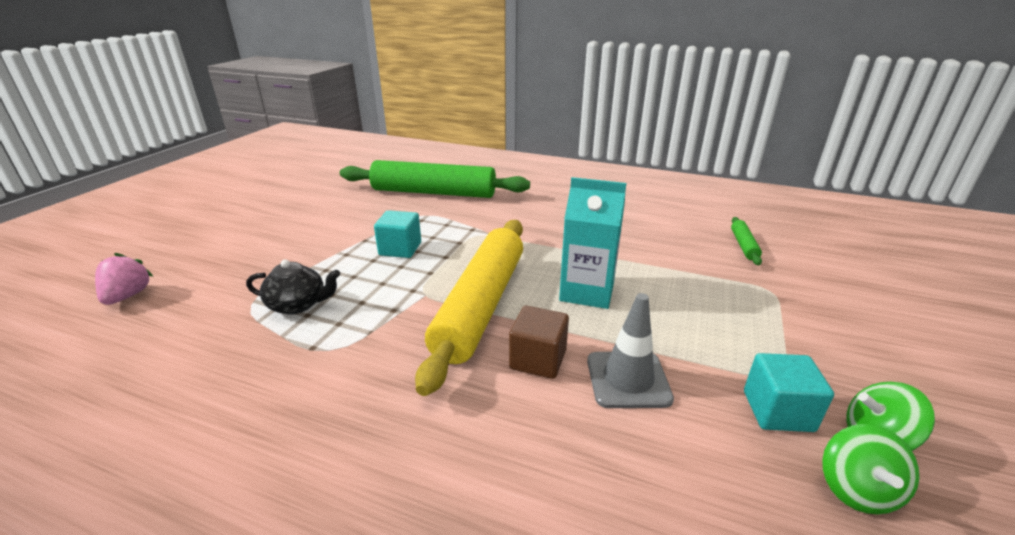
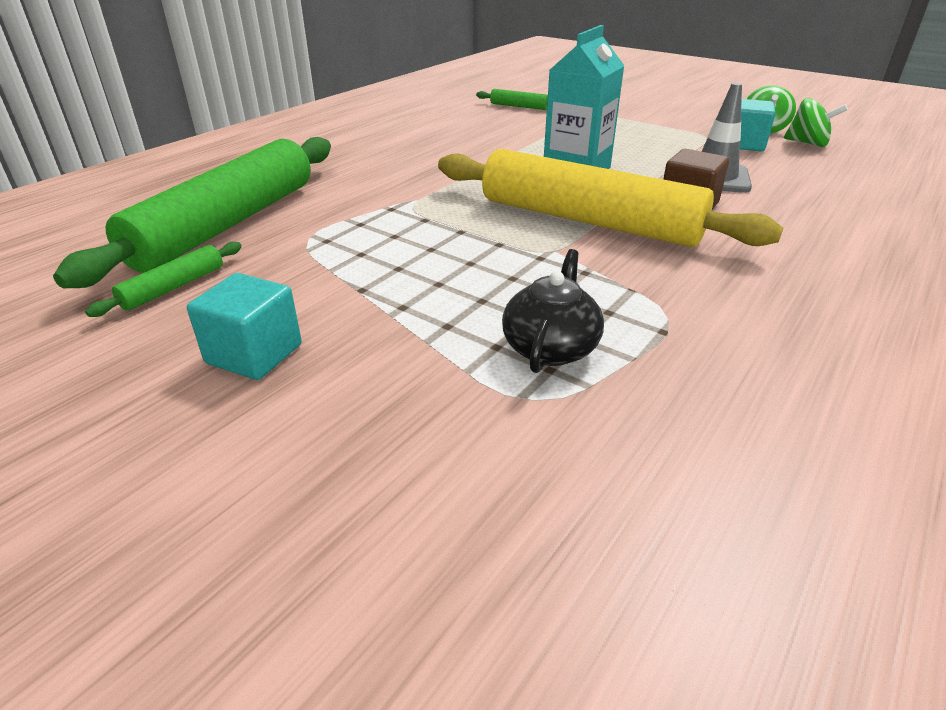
camera: 75 degrees left, 5 degrees up
pink strawberry [95,253,153,305] -> none
turquoise cube [374,210,421,258] -> turquoise cube moved to [187,273,302,380]
none -> green rolling pin [85,242,242,317]

